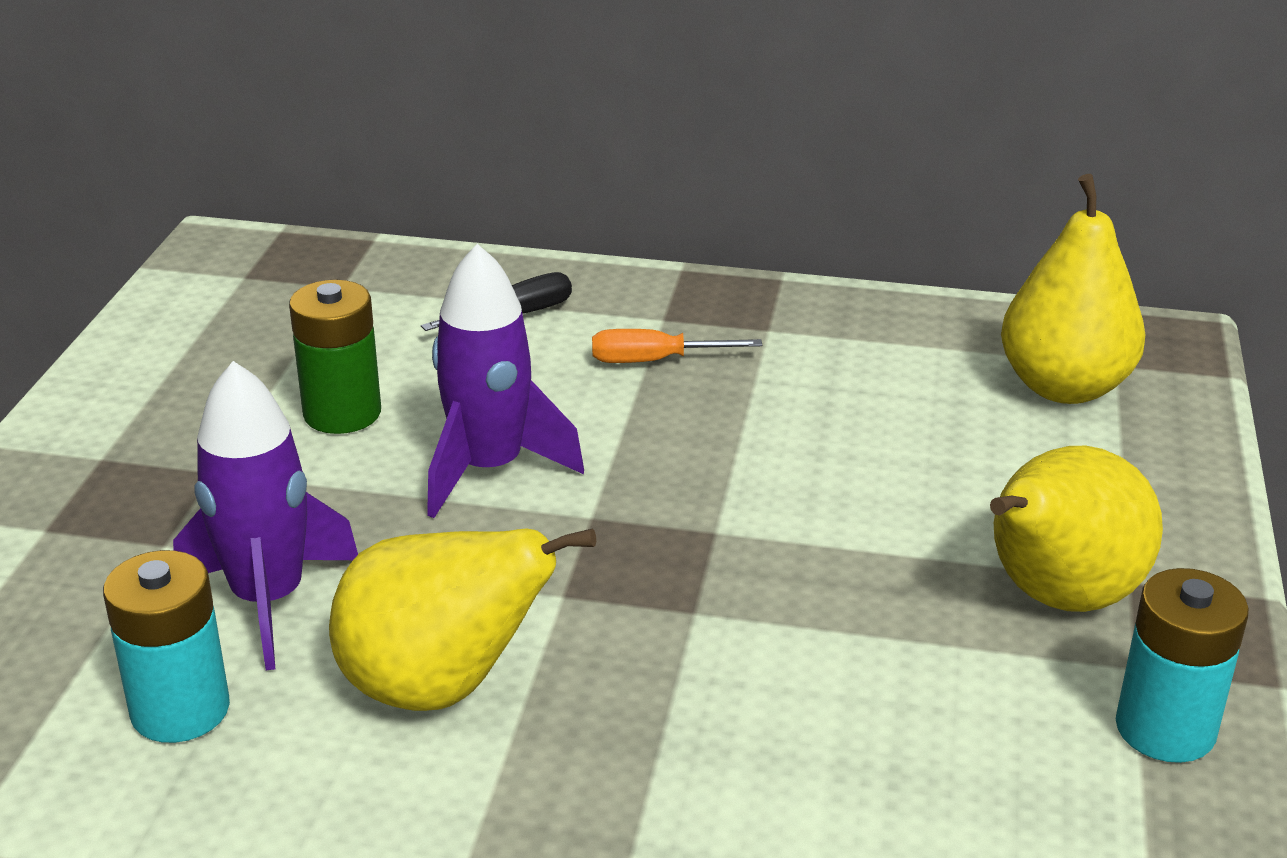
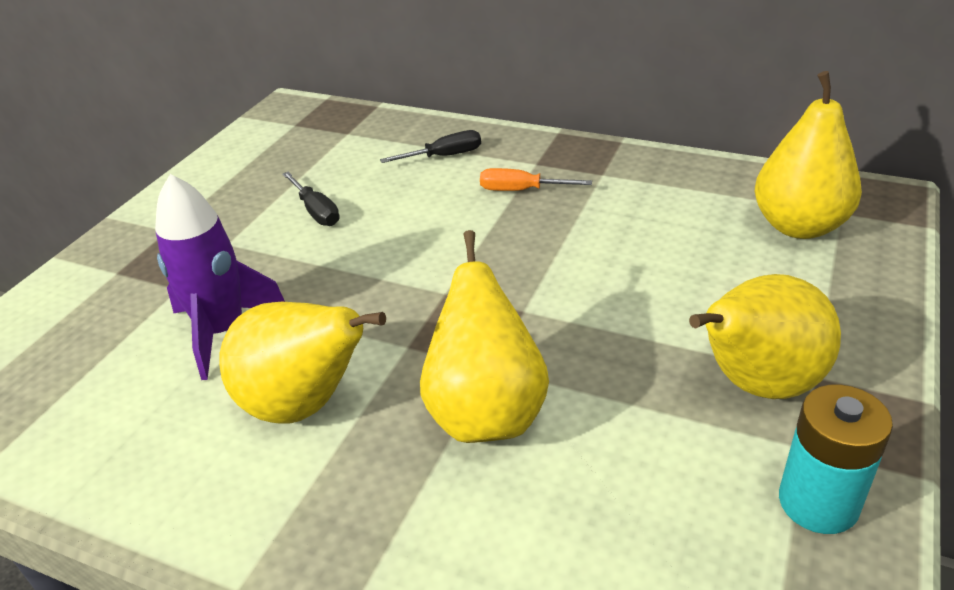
camera: 15 degrees right, 5 degrees up
turquoise battery [103,550,230,743] -> none
green battery [289,280,381,434] -> black screwdriver [282,172,340,226]
purple rocket [427,244,584,518] -> none
none -> yellow pear [420,230,549,443]

